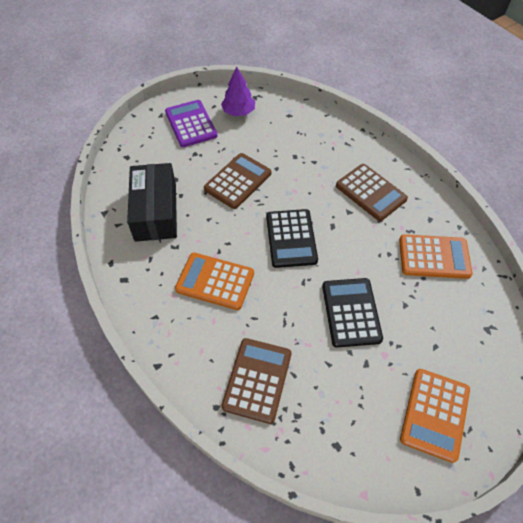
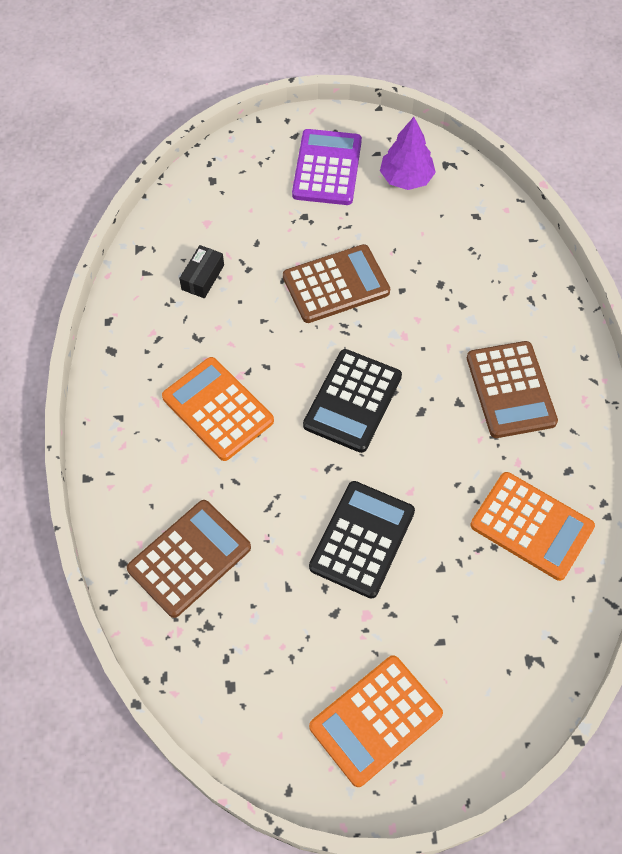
camera: 30 degrees right, 5 degrees up
black box [127,163,177,242] -> black box [179,245,224,298], size x0.43

